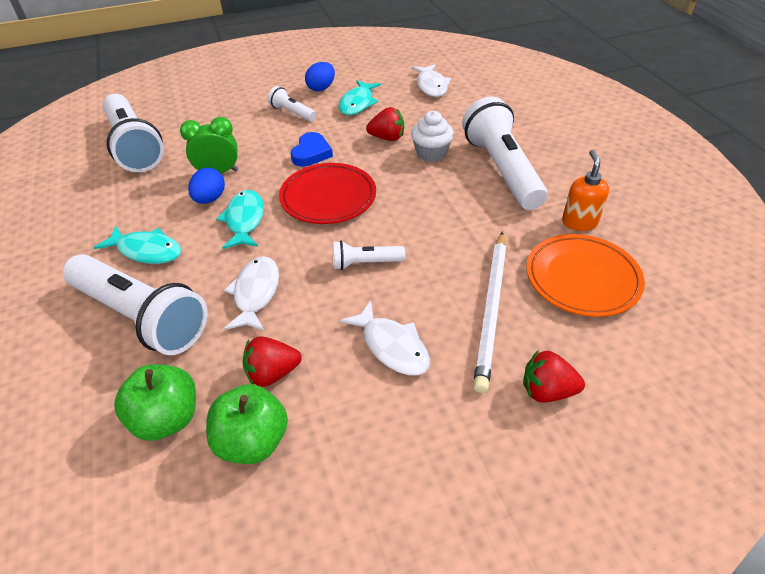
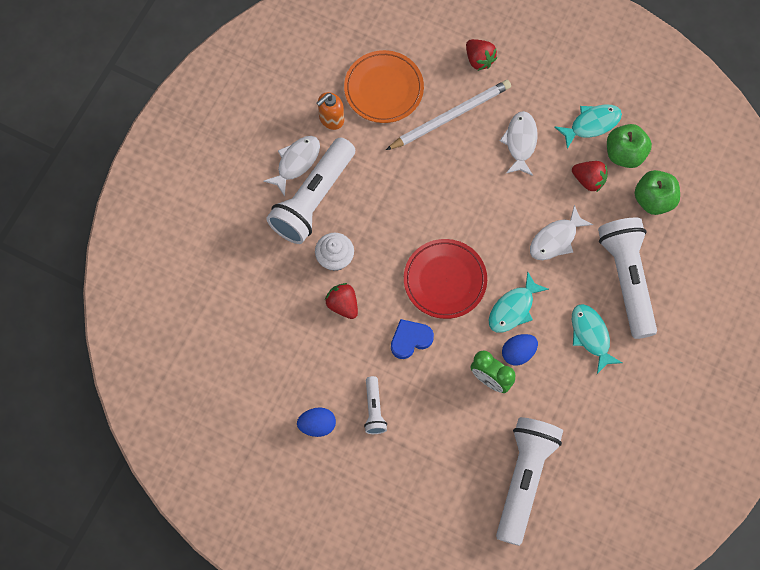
camera: 135 degrees left, 25 degrees up
white flashlight [333,241,405,270] -> none
turquoise fish [339,80,381,115] -> turquoise fish moved to [554,104,622,149]
white fish [412,64,451,97] -> white fish moved to [263,136,320,196]

